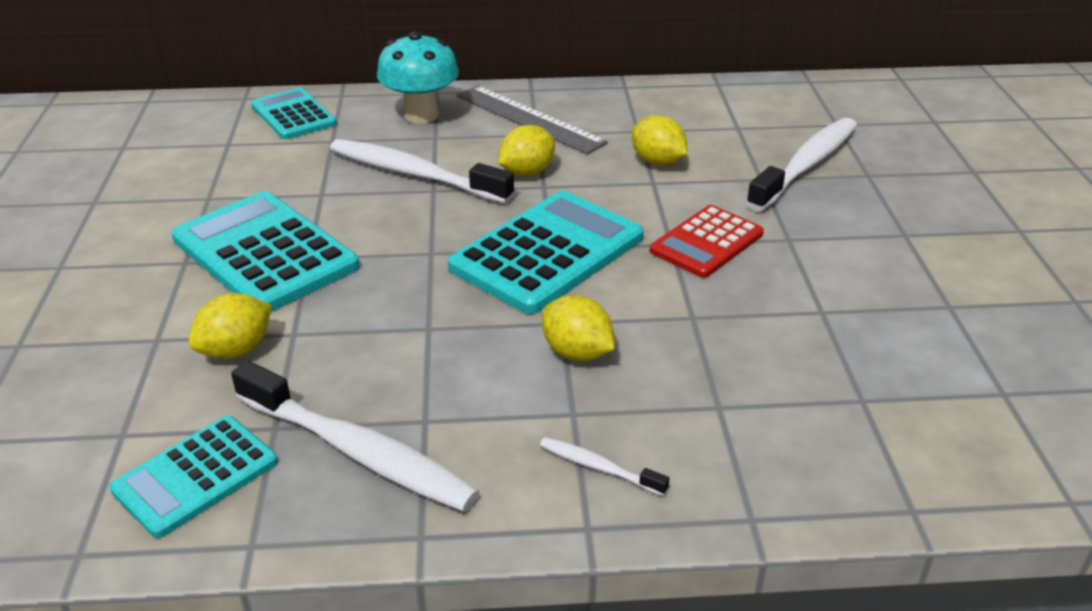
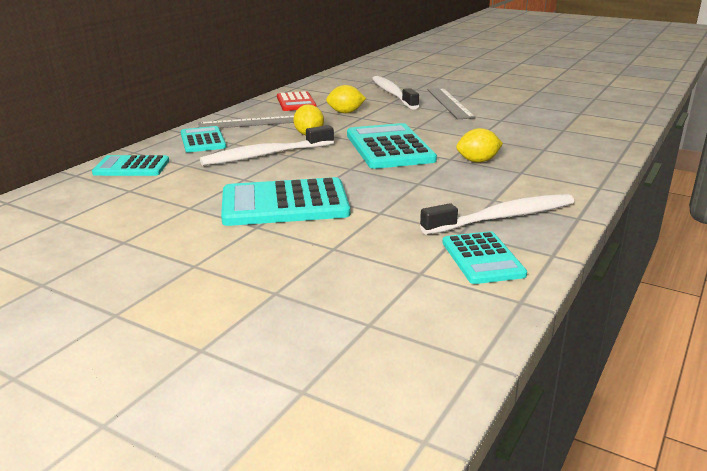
camera: 55 degrees left, 10 degrees down
yellow lemon [189,293,272,359] -> none
turquoise mushroom [377,31,459,124] -> turquoise calculator [181,126,226,152]
white toothbrush [540,437,670,496] -> none
red calculator [650,205,764,278] -> red calculator moved to [277,91,317,111]
none -> grey ruler [427,88,476,119]

